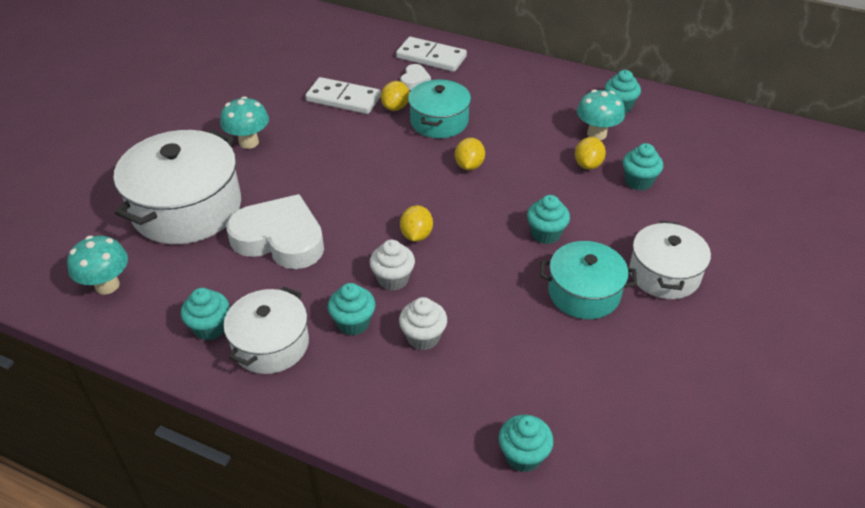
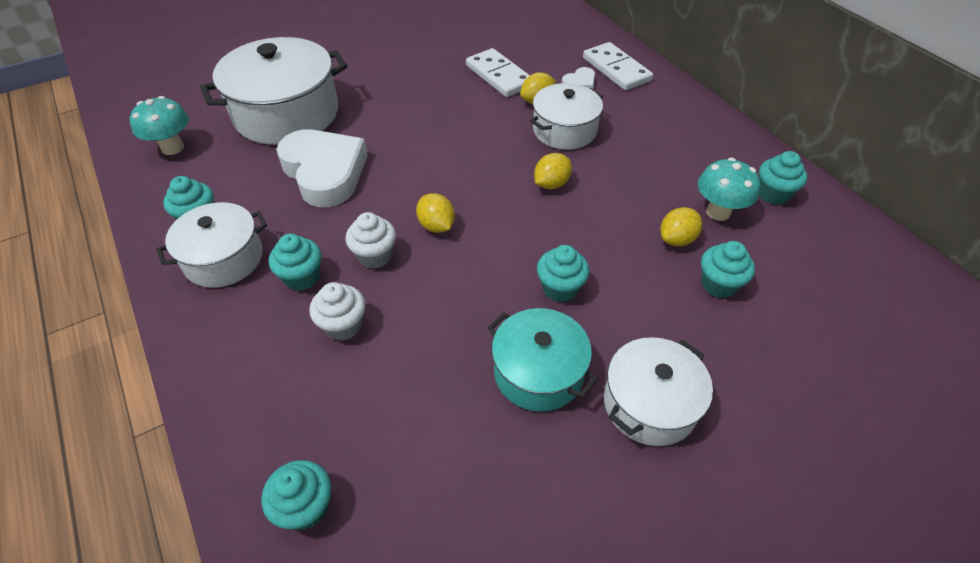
camera: 35 degrees right, 5 degrees up
turquoise mushroom [220,96,269,149] -> none
yellow lemon [400,205,433,242] -> yellow lemon turned 75 degrees counterclockwise [416,193,455,233]
turquoise pot [408,79,471,138] -> white pot [530,83,603,150]

